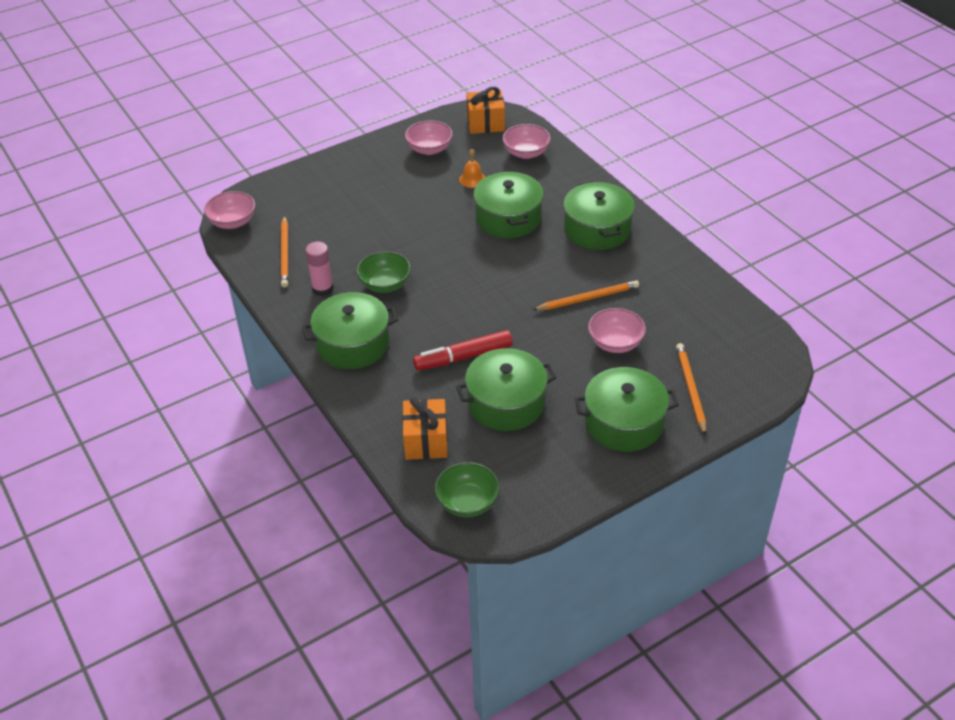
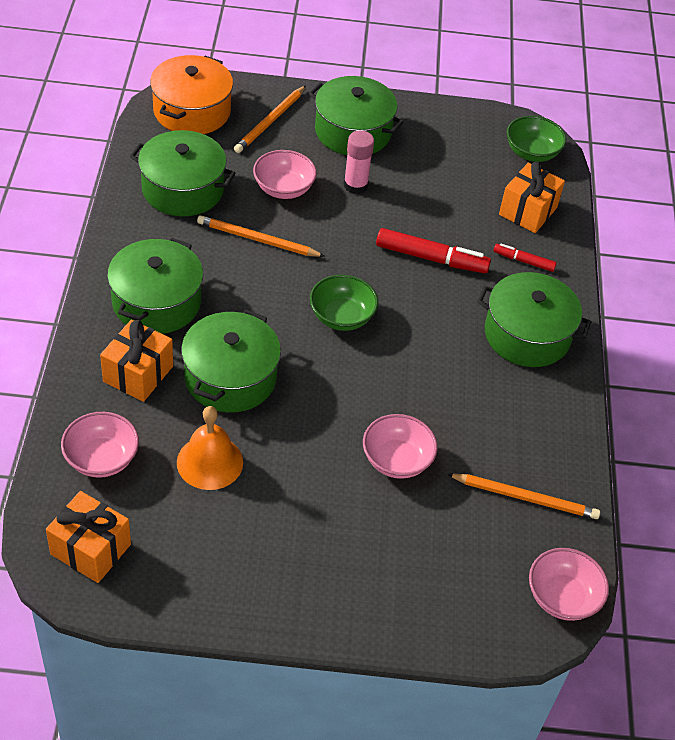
camera: 150 degrees left, 5 degrees up
orange pencil [281,215,288,288] -> orange pencil turned 75 degrees clockwise [447,473,600,519]
pink glue stick [305,242,334,296] -> pink glue stick moved to [344,130,374,194]
green bowl [357,251,411,293] -> green bowl moved to [310,275,378,331]
pink bowl [405,120,453,155] -> pink bowl moved to [363,414,437,479]
green pot [456,348,557,431] -> green pot moved to [130,130,236,217]
orange bell [459,149,485,188] -> orange bell [177,406,243,490], size x1.60
none -> orange gift [100,320,173,402]
none -> orange pot [150,55,233,134]
none -> red marker [493,243,557,272]

